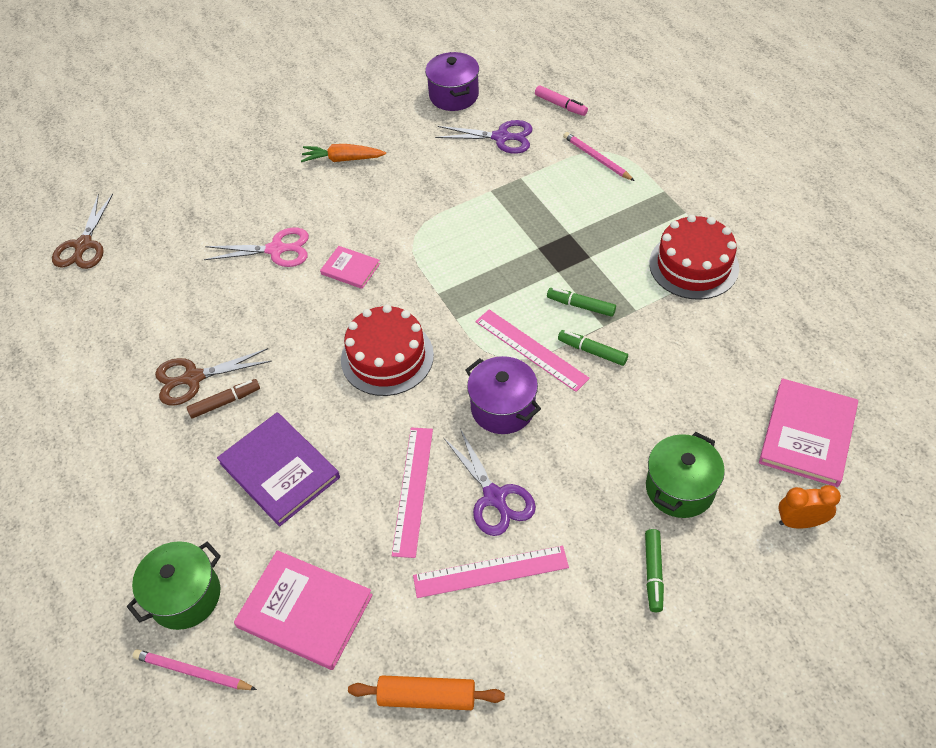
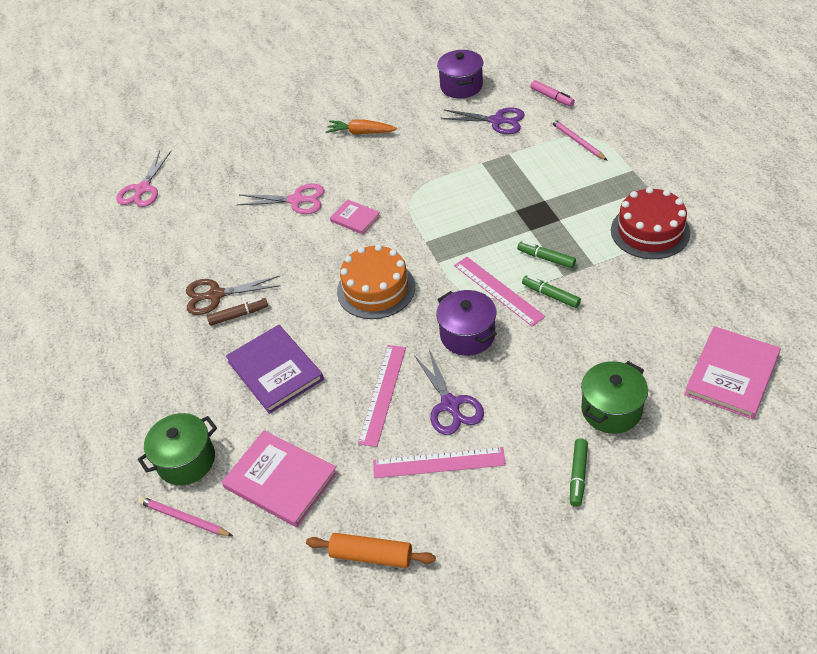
camera: 10 degrees right, 5 degrees down
brown scissors [52,194,113,269] -> pink scissors [117,151,171,207]
red cake [341,305,434,396] -> orange cake [337,244,415,319]
orange clock [778,485,841,529] -> none

